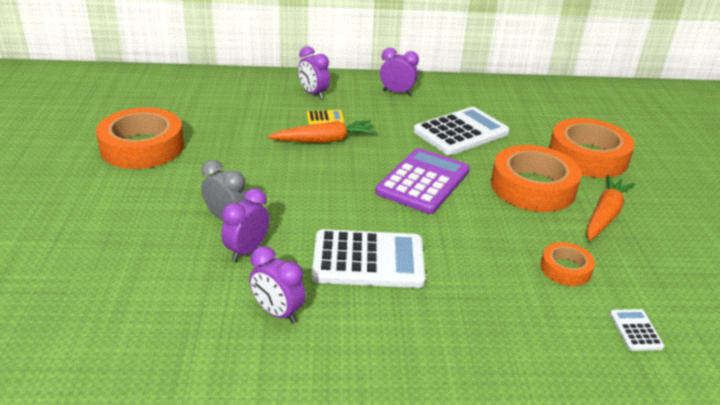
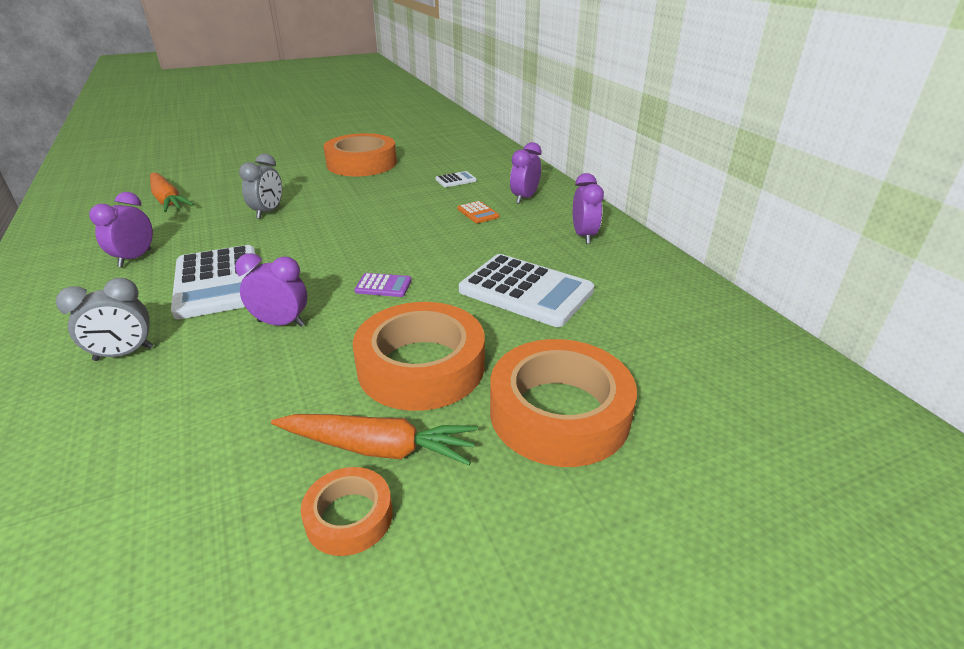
camera: 70 degrees right, 0 degrees up
purple clock [221,188,269,262] -> purple clock moved to [235,253,307,327]
orange carrot [268,121,377,143] -> orange carrot moved to [150,172,194,212]
yellow calculator [307,110,344,125] -> orange calculator [457,201,500,223]
purple calculator [375,148,470,214] -> purple calculator [354,273,412,297], size x0.44
orange tape [541,242,595,286] -> orange tape moved to [301,467,393,556]
white calculator [610,309,664,351] -> white calculator moved to [435,171,477,187]
none -> grey clock [56,278,153,361]

